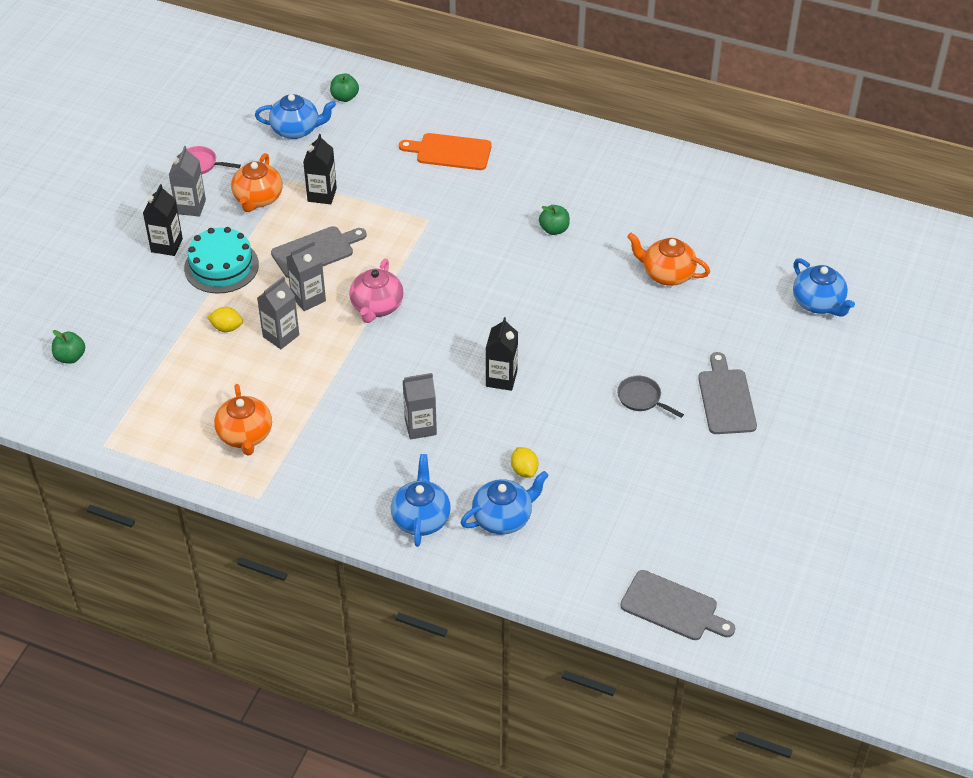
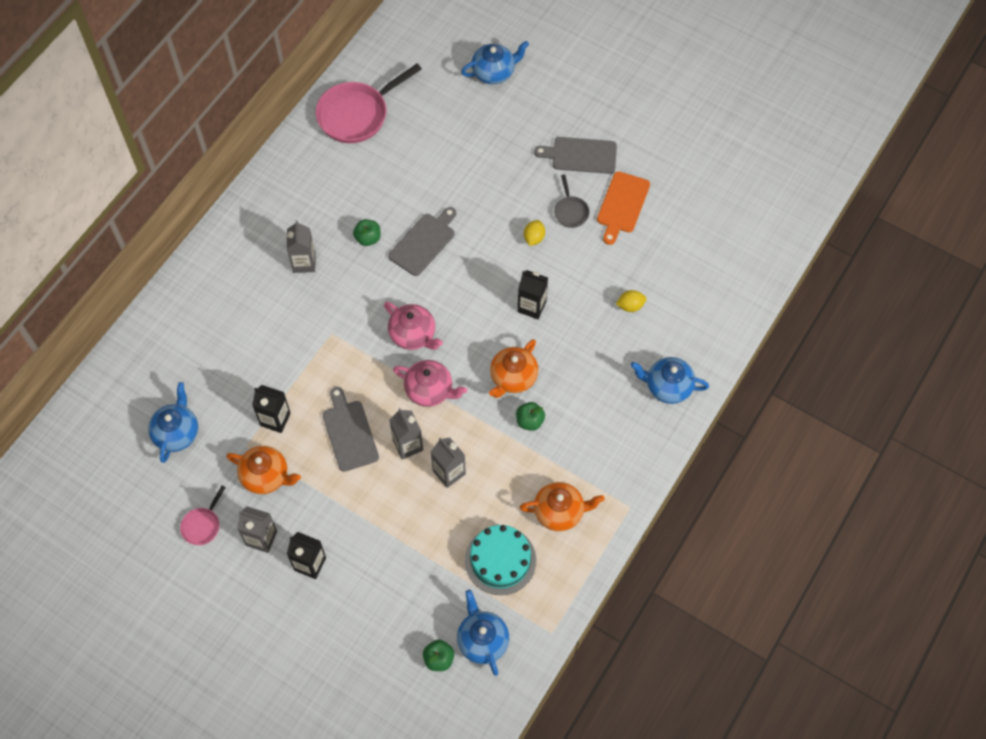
camera: 80 degrees left, 15 degrees up
turquoise cake [184,227,259,294] -> turquoise cake moved to [465,525,536,595]
yellow lemon [207,307,243,332] -> yellow lemon moved to [524,220,545,246]
green apple [330,73,359,102] -> green apple moved to [516,402,545,431]
orange cutting board [399,133,492,170] -> orange cutting board moved to [597,171,650,245]
grey carton [402,373,437,440] -> grey carton moved to [287,220,316,273]
blue teapot [461,471,549,535] -> blue teapot moved to [457,590,509,676]
grey pan [617,376,684,418] -> grey pan turned 60 degrees counterclockwise [554,174,590,228]
grey cutting board [620,570,735,640] -> grey cutting board moved to [388,207,456,276]
orange teapot [627,233,710,286] -> orange teapot moved to [489,339,538,398]
none -> pink pan [316,64,422,143]
none -> pink teapot [384,302,443,350]

